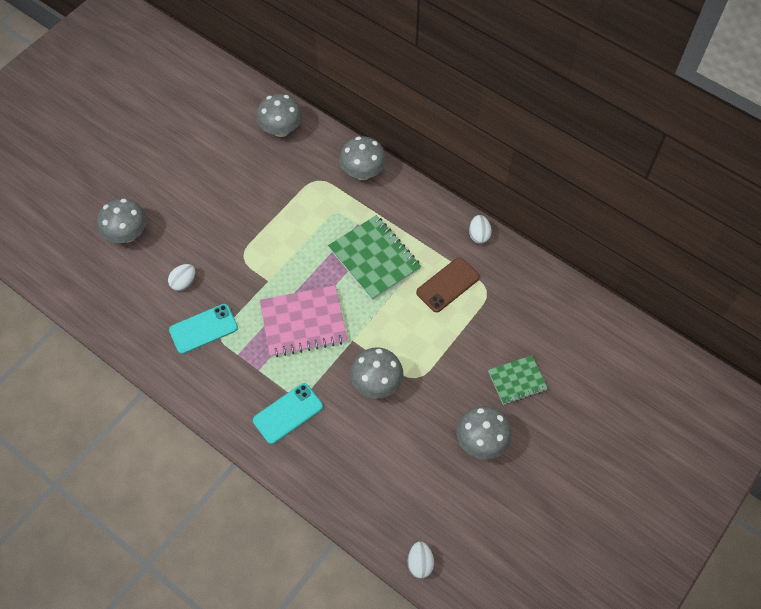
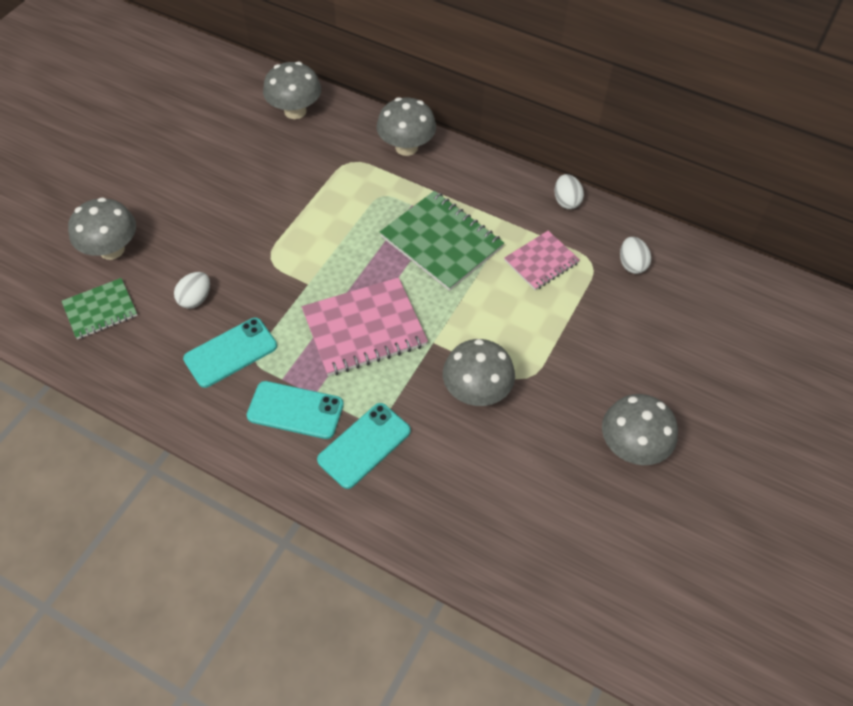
camera: 10 degrees left, 5 degrees down
white egg [408,542,434,578] -> white egg moved to [620,237,651,274]
brown phone [416,257,480,312] -> pink notebook [504,231,580,290]
green notebook [488,355,548,405] -> green notebook moved to [62,278,138,339]
none -> turquoise phone [247,381,344,439]

